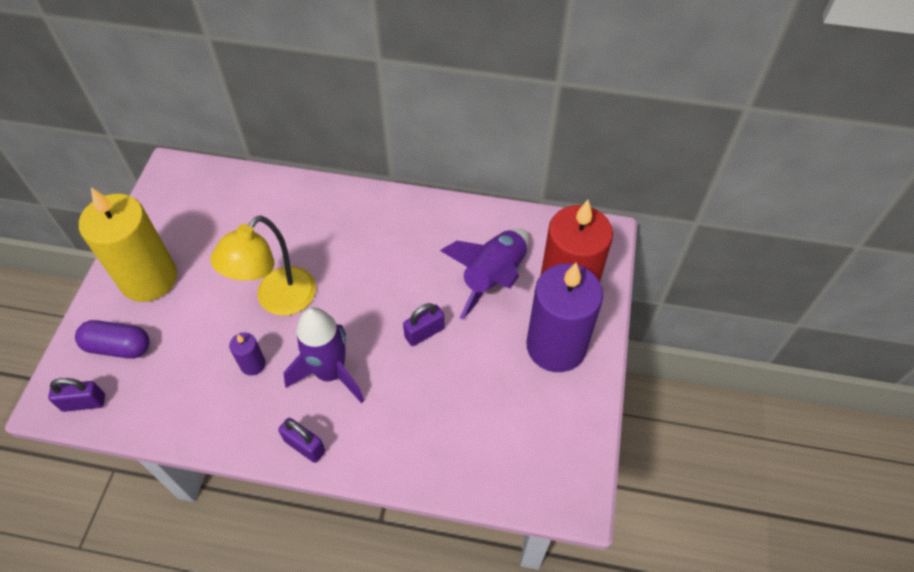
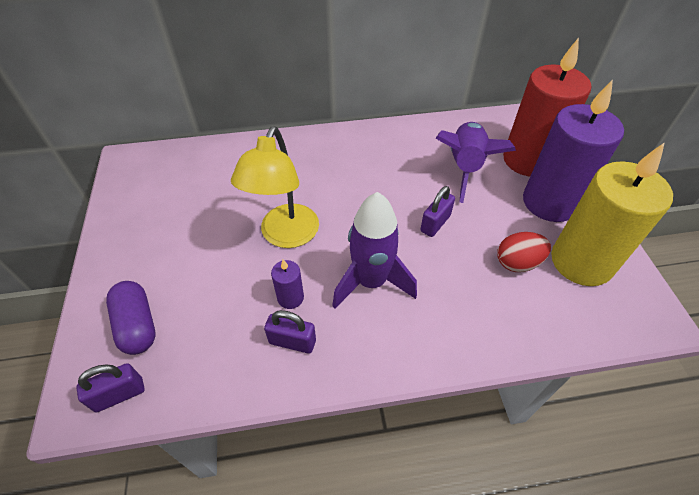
camera: 20 degrees left, 5 degrees down
purple capsule [75,320,149,359] -> purple capsule turned 75 degrees clockwise [106,281,156,355]
yellow candle [79,187,177,302] -> yellow candle moved to [551,142,673,286]
purple padlock [278,418,325,463] -> purple padlock moved to [264,310,316,354]
none -> red egg [497,232,551,272]

